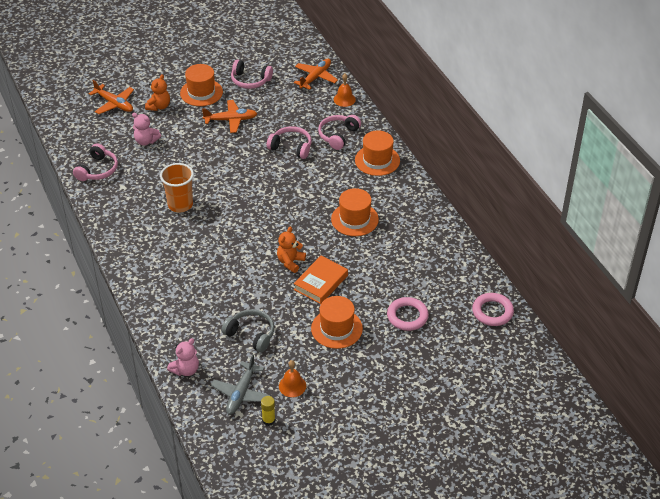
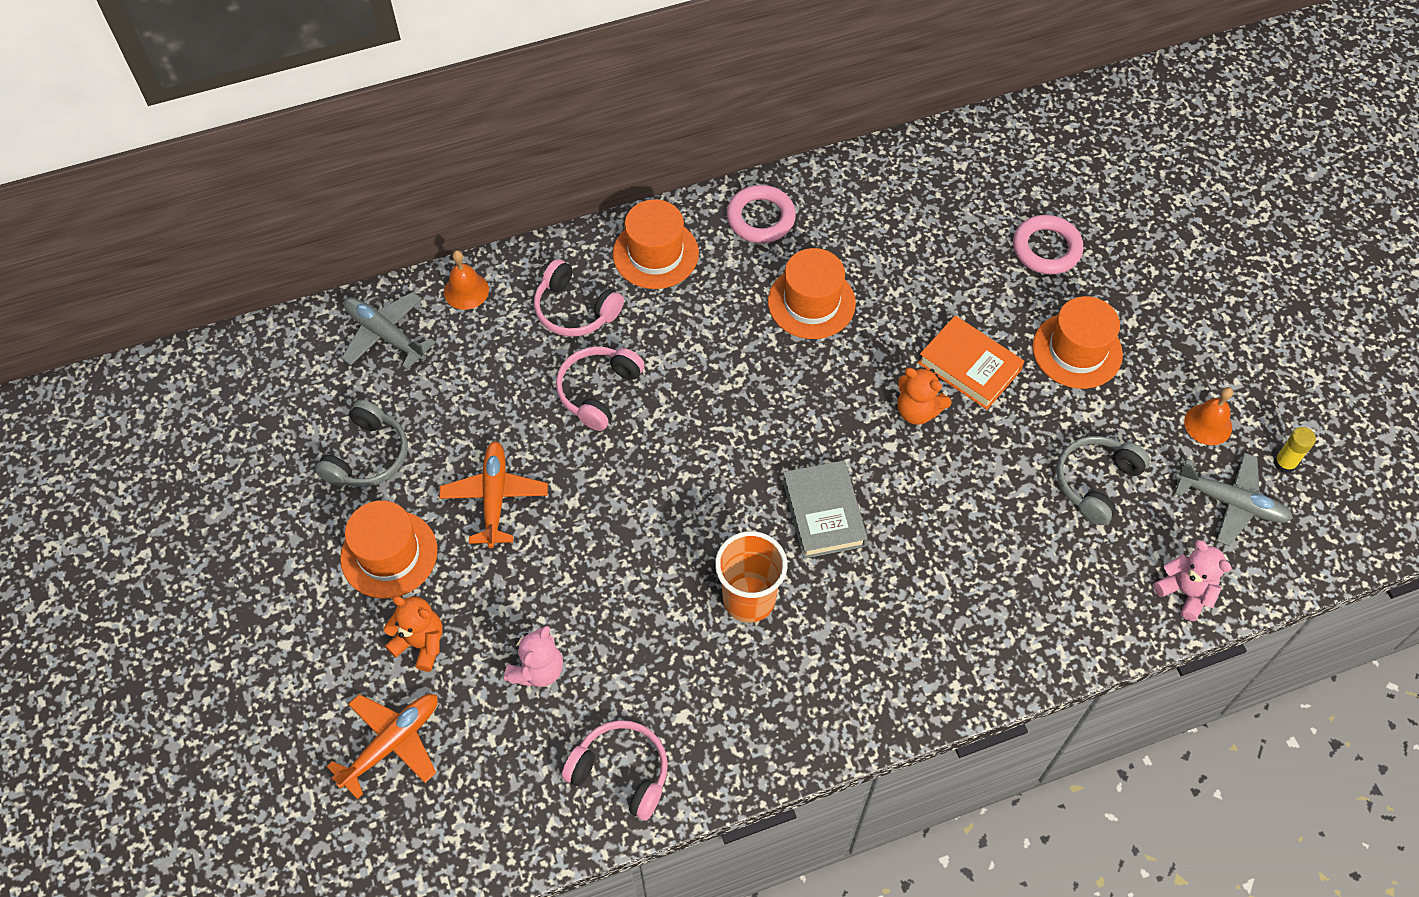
camera: 85 degrees left, 15 degrees up
pink headphones [231,60,273,89] -> grey headphones [315,400,408,487]
orange plane [294,59,338,90] -> grey plane [341,292,436,370]
pink ring [472,293,514,326] -> pink ring moved to [727,185,796,243]
none -> grey book [783,460,868,559]

